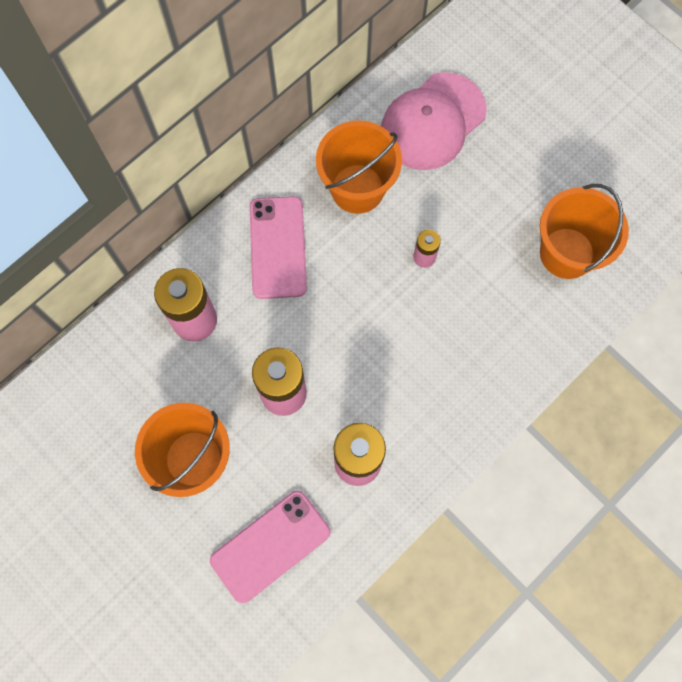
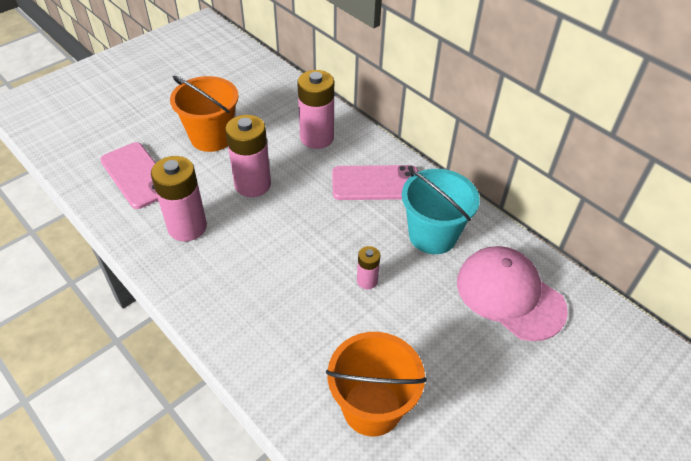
camera: 90 degrees right, 25 degrees down
orange bucket [316,120,402,214] -> turquoise bucket [402,169,480,254]

